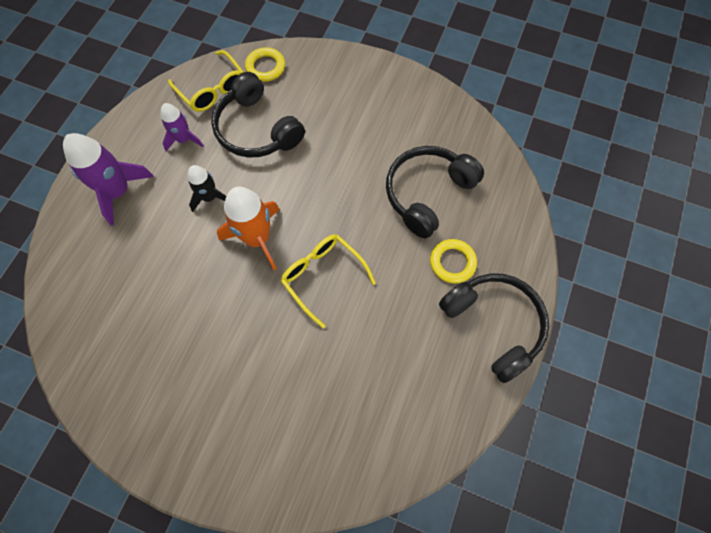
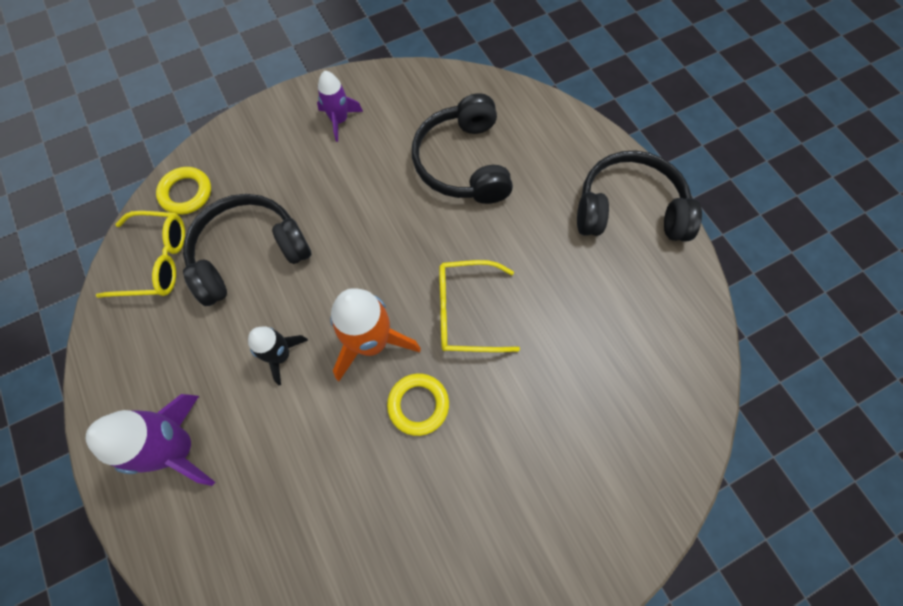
camera: 50 degrees left, 0 degrees up
purple rocket [161,103,204,151] -> purple rocket moved to [317,71,363,142]
black headphones [211,72,305,158] -> black headphones turned 150 degrees clockwise [183,194,312,306]
yellow ring [430,239,477,284] -> yellow ring moved to [387,374,449,436]

